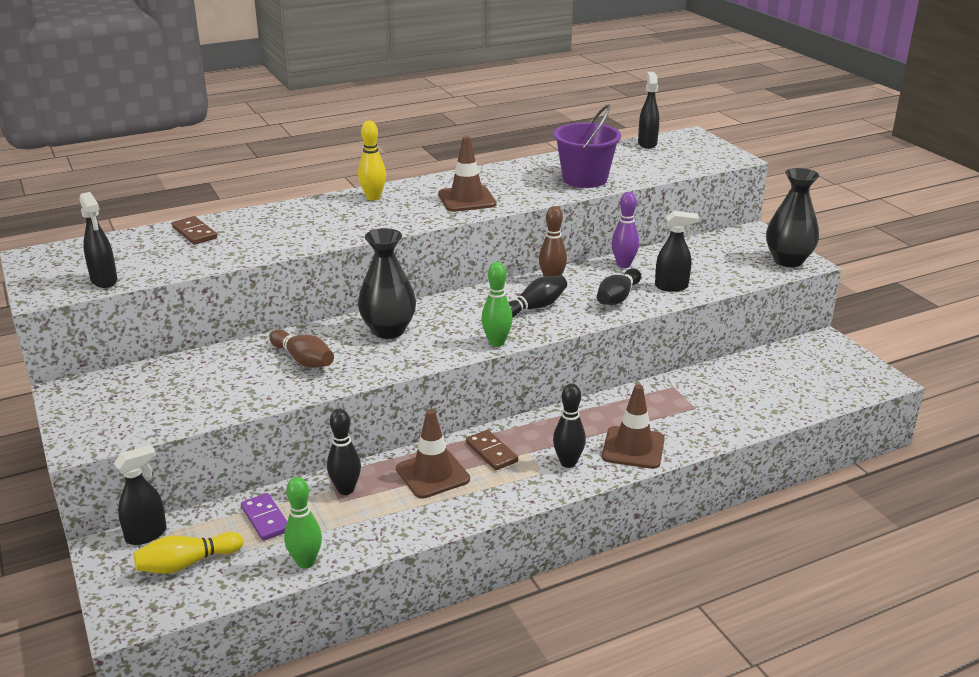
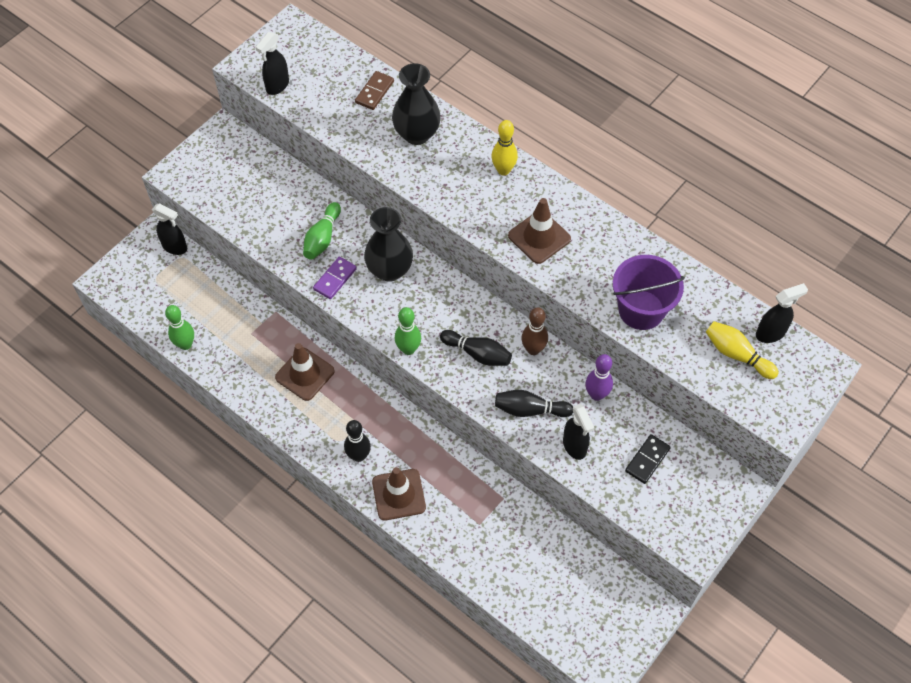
camera: 65 degrees right, 30 degrees up
yellow bowling pin [134,532,243,574] -> yellow bowling pin moved to [706,321,779,379]
purple domino [241,493,287,541] -> purple domino moved to [313,257,357,299]
brown bowling pin [269,329,334,368] -> green bowling pin [303,202,341,260]
black bowling pin [327,409,361,495] -> none
brown domino [466,430,518,470] -> none
black vase [766,168,819,267] -> black vase moved to [392,63,441,145]
none -> black domino [625,434,671,484]

